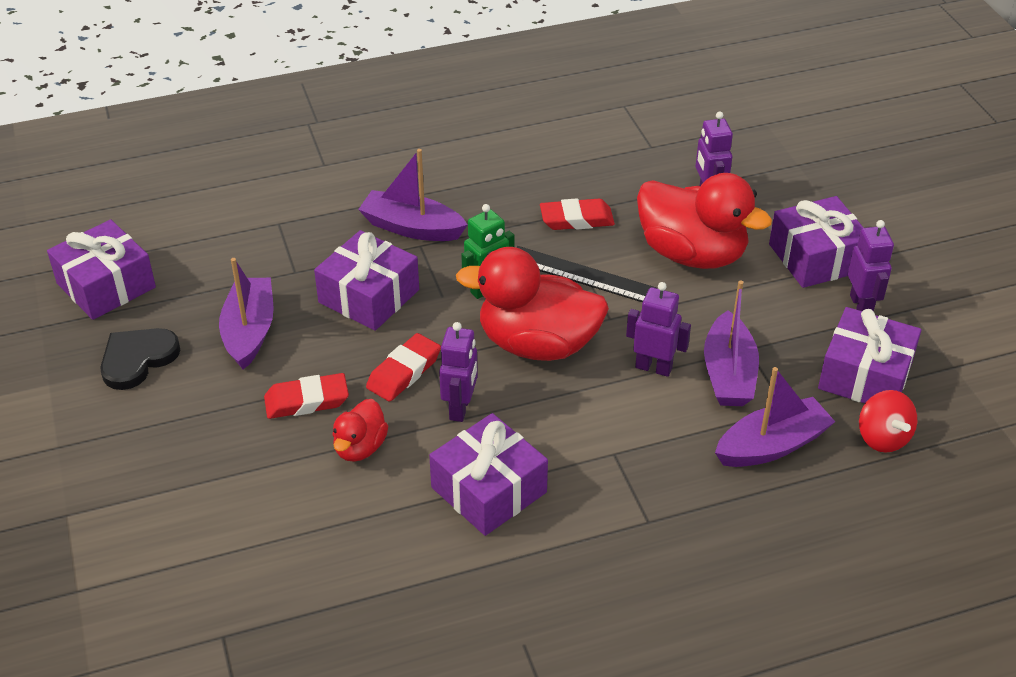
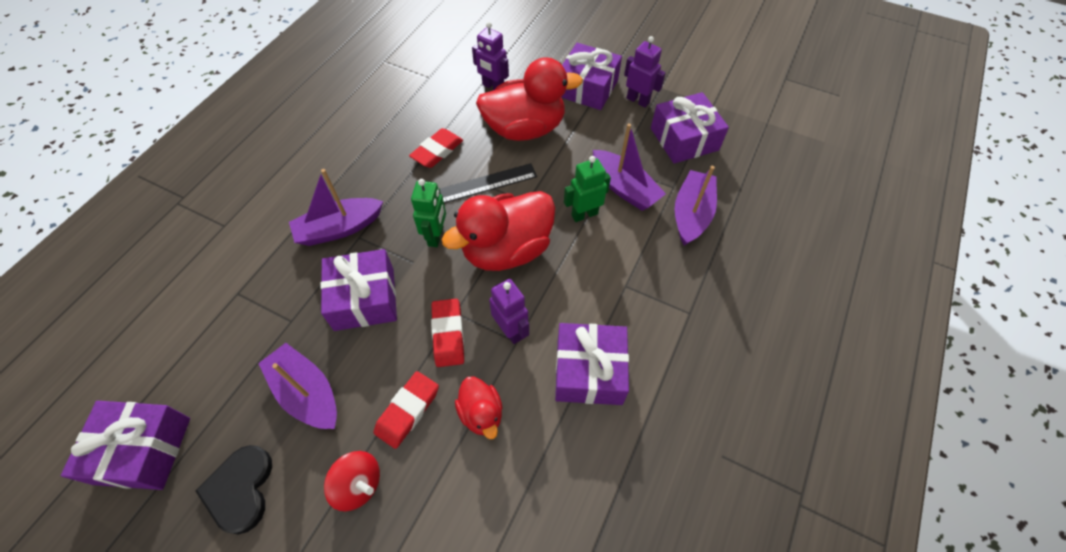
camera: 45 degrees left, 15 degrees up
purple robot [626,282,691,377] -> green robot [564,156,611,222]
red spinning top [859,390,917,453] -> red spinning top moved to [324,451,380,511]

